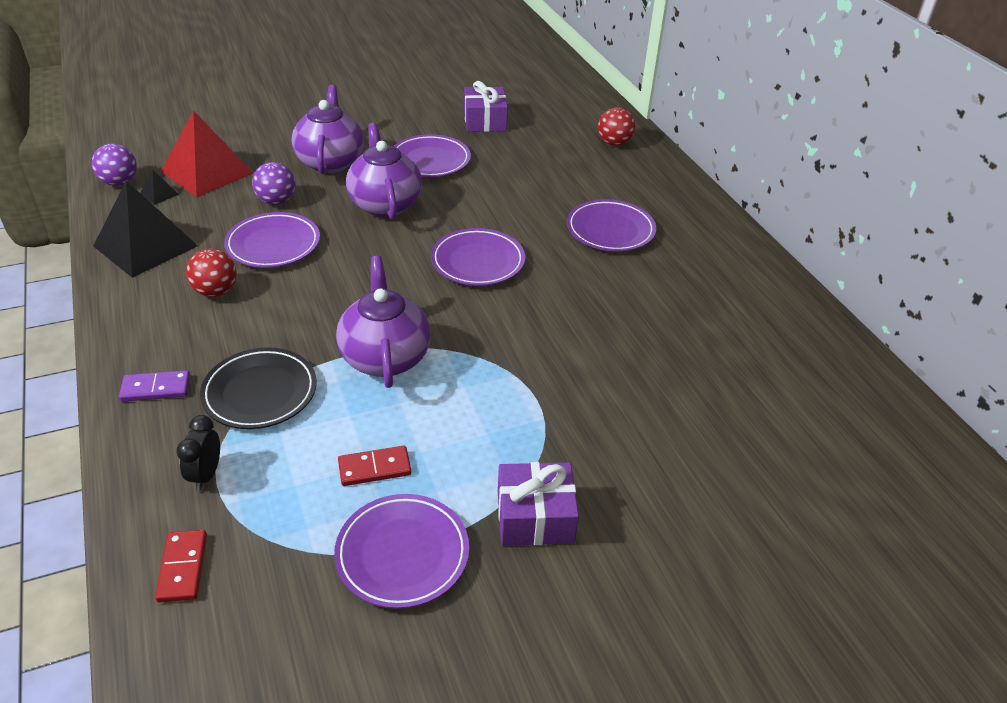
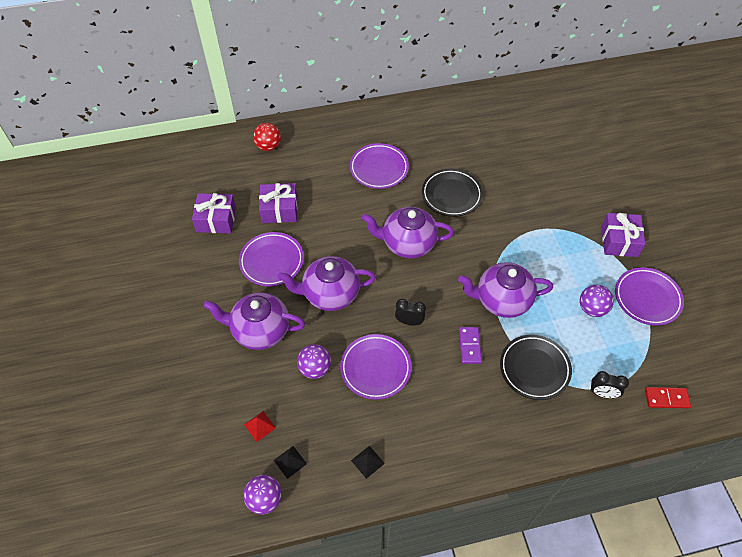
camera: 80 degrees left, 15 degrees up
black pyramid [93,181,198,278] -> black pyramid [351,446,385,479], size x0.41
purple domino [119,370,190,402] -> purple domino moved to [459,327,482,364]
red pyramid [161,110,253,198] -> red pyramid [244,411,276,442], size x0.41
red ball [186,249,237,297] -> none
red domino [338,446,411,486] -> purple ball [580,285,614,317]
purple plate [431,228,525,286] -> purple teapot [362,207,454,258]
none -> purple gift [259,183,298,223]
none -> black clock [395,299,426,326]
none -> black plate [422,169,483,217]

